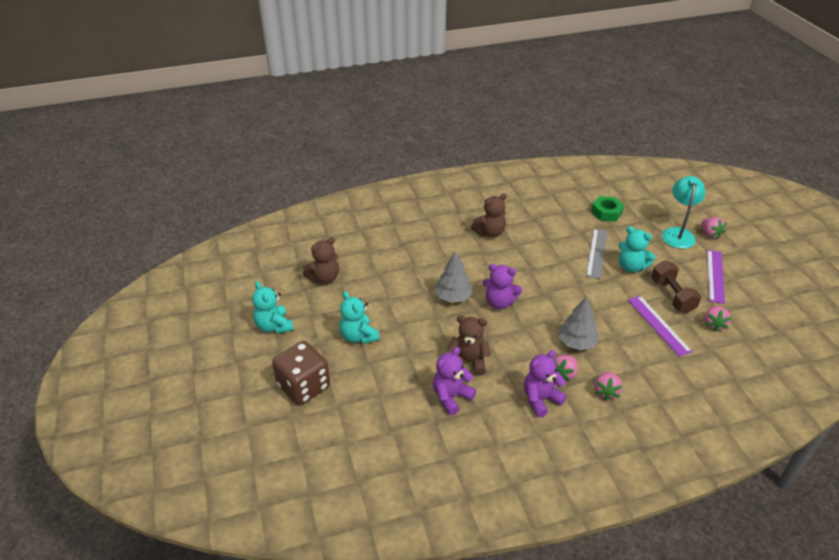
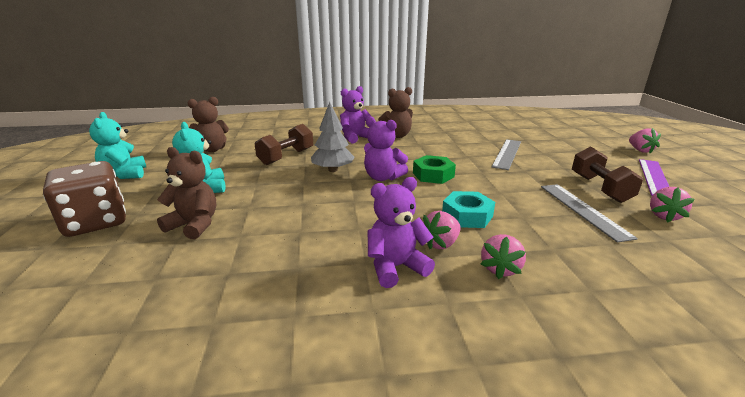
camera: 10 degrees right, 15 degrees down
purple teddy bear [433,347,476,415] -> purple teddy bear moved to [340,86,372,144]
brown teddy bear [447,315,491,376] -> brown teddy bear moved to [157,147,216,239]
grey tree [558,297,600,350] -> turquoise nut [442,191,495,228]
green nut [591,196,624,221] -> green nut moved to [413,155,456,184]
turquoise teddy bear [619,226,655,272] -> none
purple ruler [628,296,693,357] -> grey ruler [541,184,638,243]
turquoise lamp [662,176,705,249] -> none
none -> brown dumbbell [255,124,313,165]

